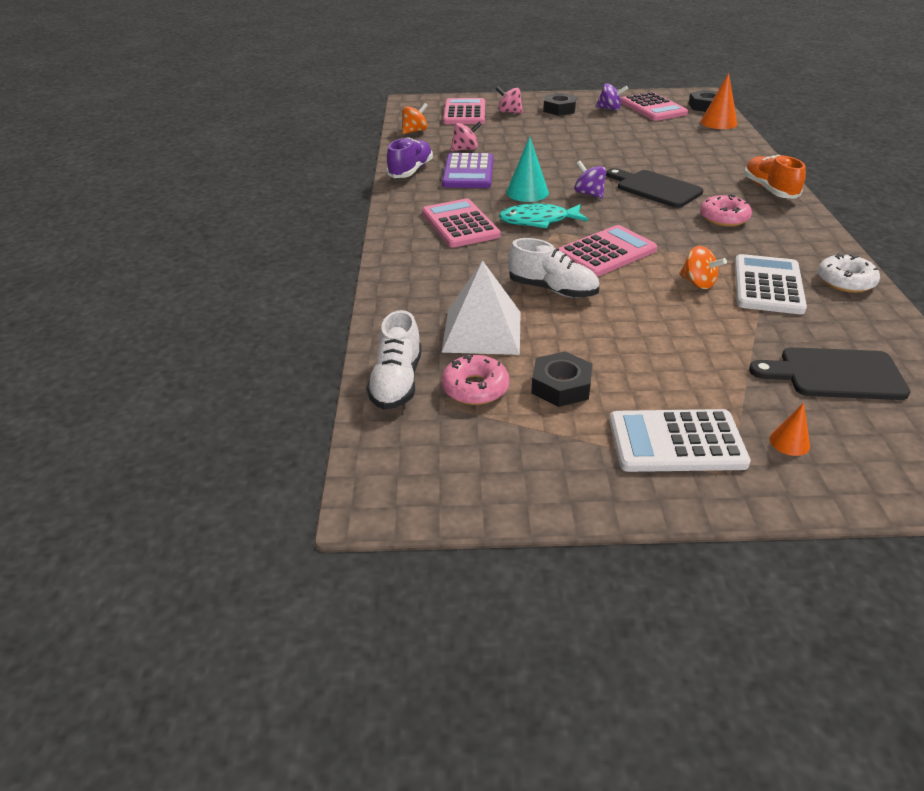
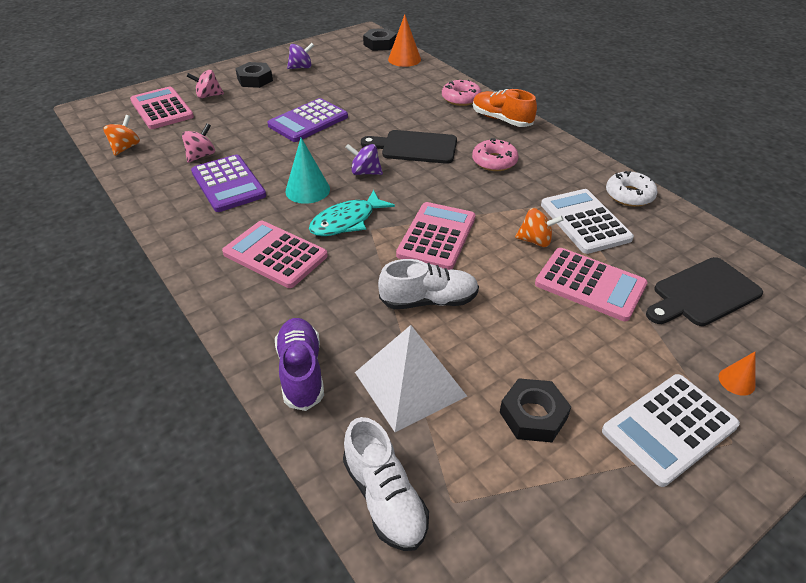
camera: 35 degrees left, 5 degrees up
purple shoe [386,137,433,178] -> purple shoe moved to [275,318,324,411]
pink donut [441,355,510,405] -> pink donut moved to [442,80,481,106]
pink calculator [621,92,688,121] -> pink calculator moved to [535,248,647,321]
none -> purple calculator [267,98,348,142]

